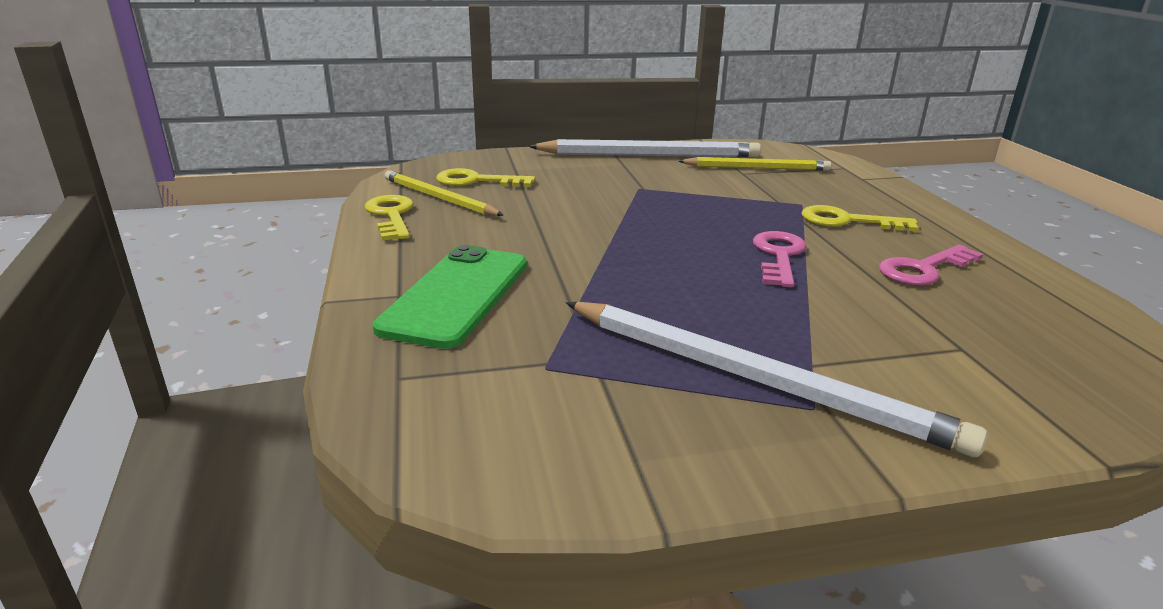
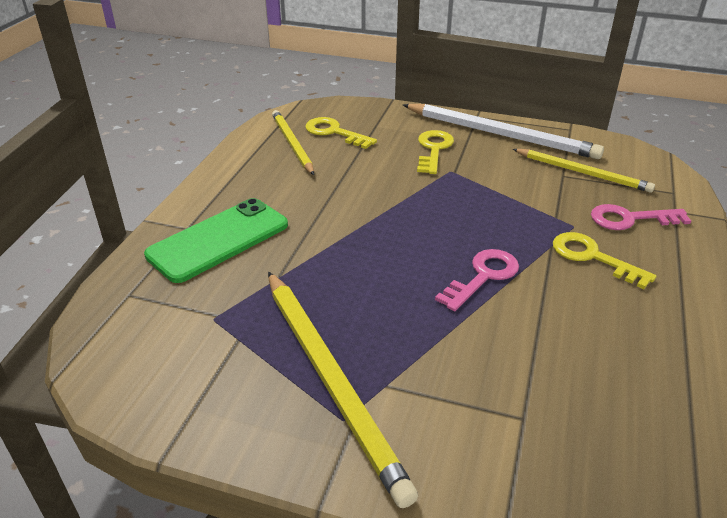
camera: 30 degrees right, 10 degrees up
yellow key [365,195,414,241] -> yellow key moved to [417,130,454,174]
white pencil [566,302,988,457] -> yellow pencil [268,272,418,508]
pink key [879,245,983,286] -> pink key moved to [591,204,691,230]

